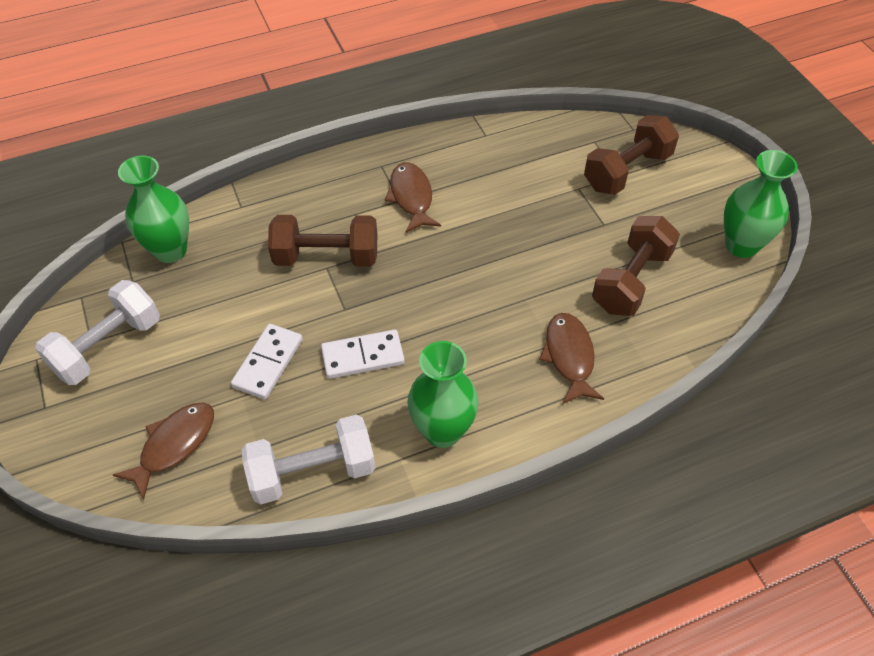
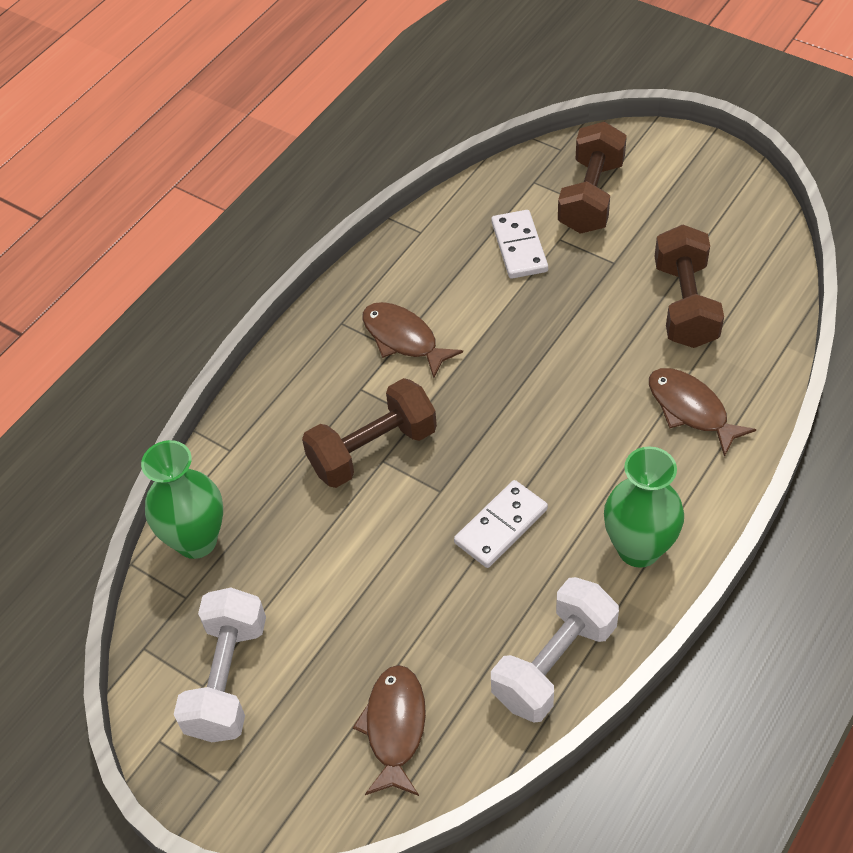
camera: 30 degrees left, 0 degrees up
white domino [231,324,303,399] -> white domino moved to [491,210,548,279]
green vase [724,150,798,258] -> none

